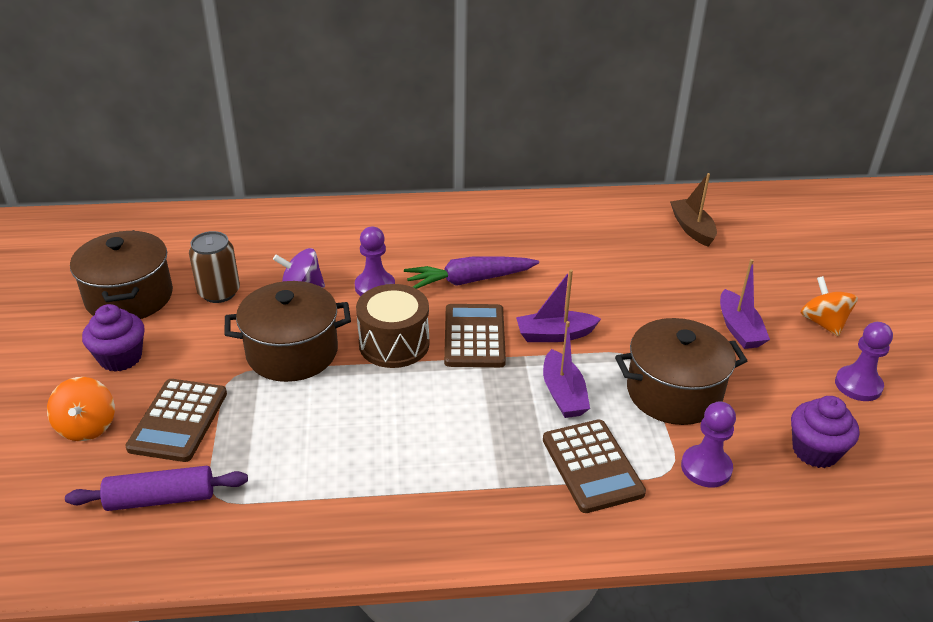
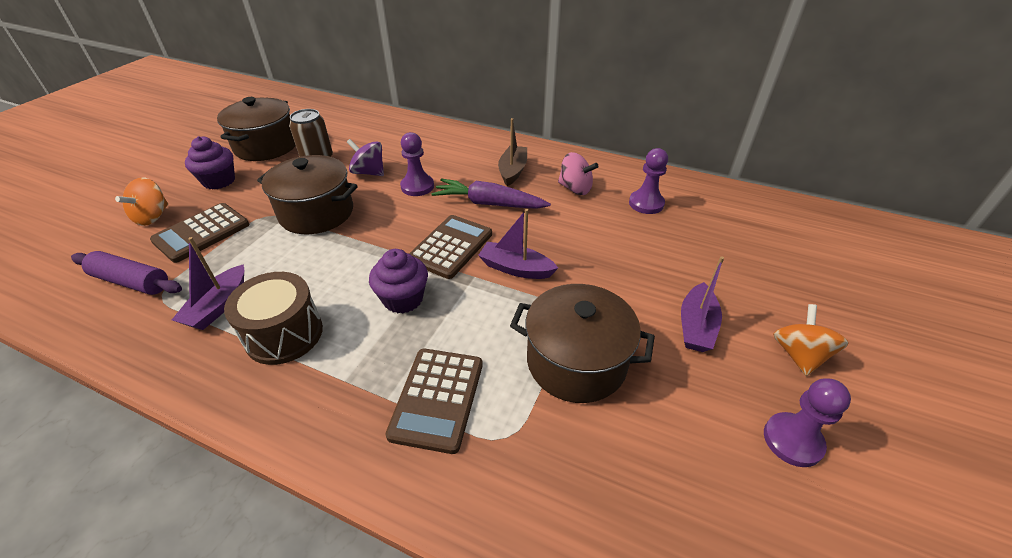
camera: 30 degrees right, 5 degrees up
brown drum [356,284,430,368] -> brown drum moved to [224,272,323,365]
purple boat [543,321,590,418] -> purple boat moved to [172,237,244,330]
brown boat [670,173,717,247] -> brown boat moved to [498,118,527,186]
purple pawn [681,401,736,487] -> purple pawn moved to [629,148,668,214]
purple cupcake [791,396,859,468] -> purple cupcake moved to [369,249,428,314]
none -> pink spinning top [558,152,598,195]

